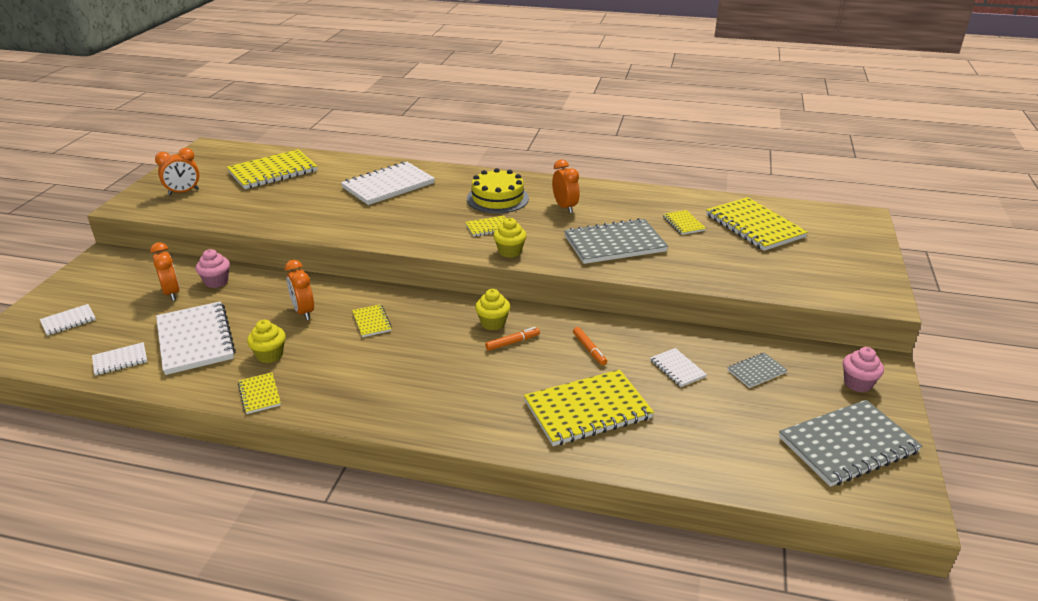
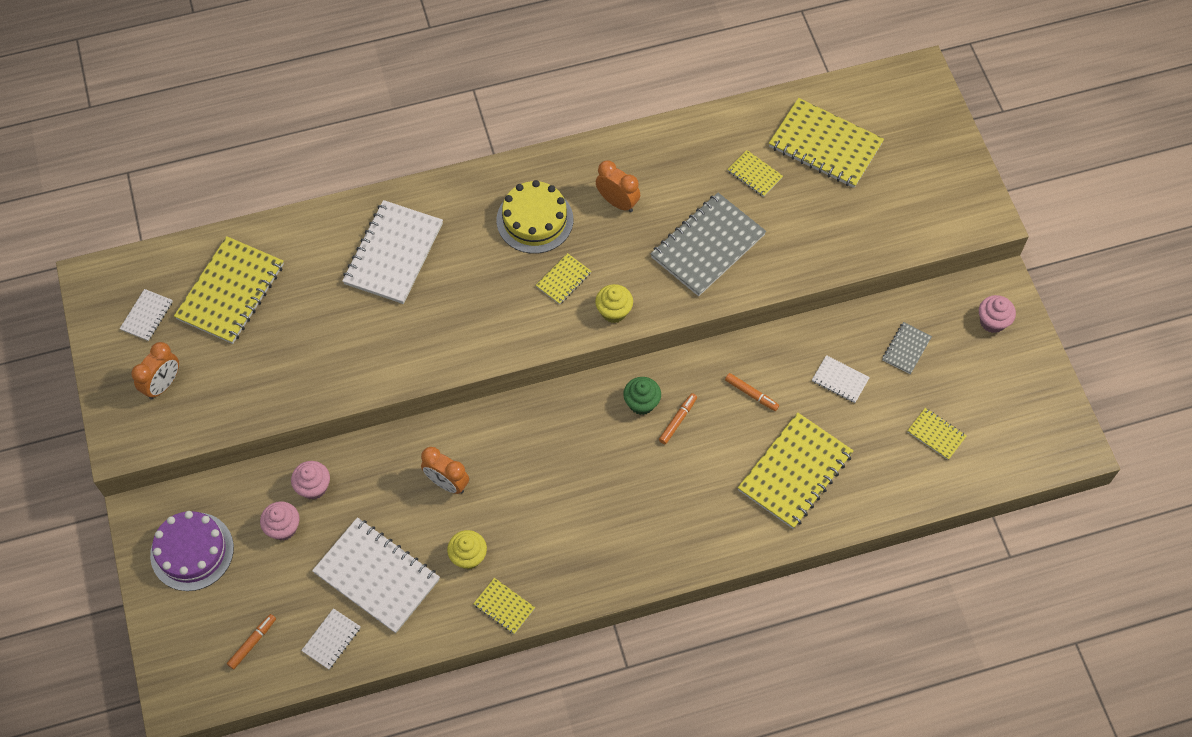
camera: 30 degrees left, 30 degrees up
white notebook [40,304,96,336] -> white notebook moved to [120,289,173,341]
orange clock [150,242,180,301] -> pink cupcake [260,501,300,540]
yellow notebook [352,304,392,337] -> yellow notebook moved to [907,408,966,460]
yellow cupcake [475,289,510,330] -> green cupcake [623,377,661,415]
grey notebook [779,400,922,487] -> none
none -> purple cake [150,511,234,591]
none -> orange marker [227,614,276,669]

